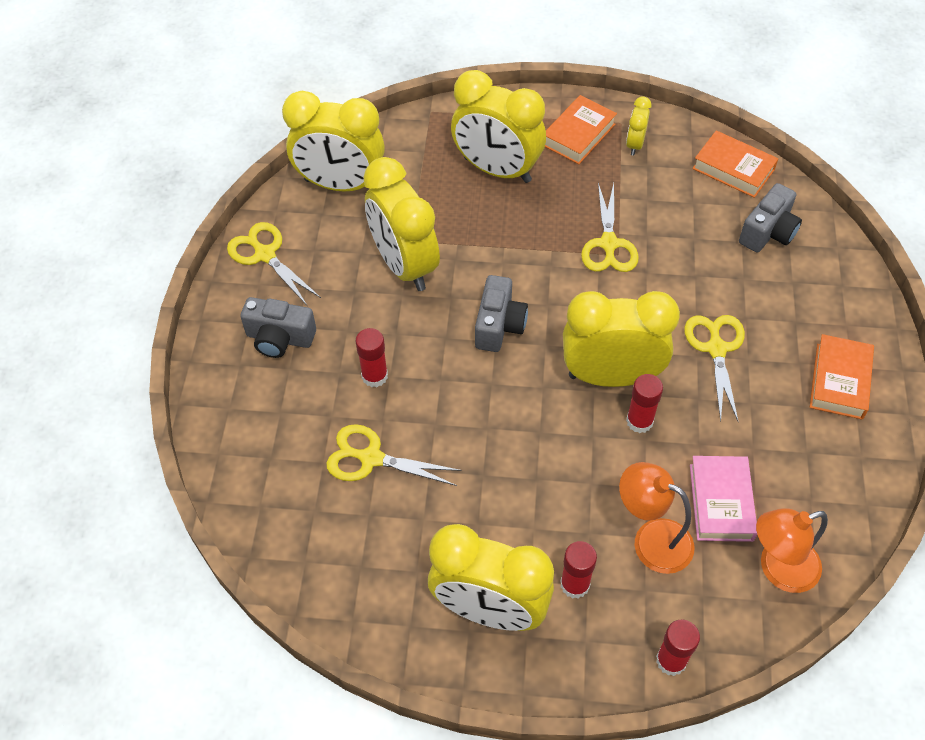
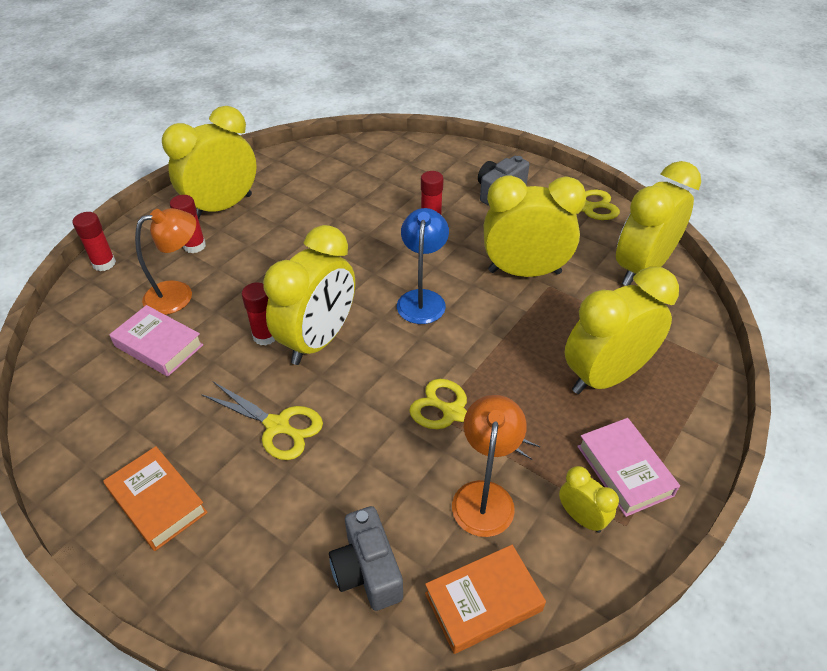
camera: 120 degrees right, 10 degrees down
yellow scissors [326,424,462,486] -> none
grey camera [475,275,528,352] -> blue lamp [397,208,449,324]
orange book [545,95,617,164] -> pink book [577,418,680,517]
orange lamp [756,508,828,593] -> orange lamp moved to [452,395,527,537]

